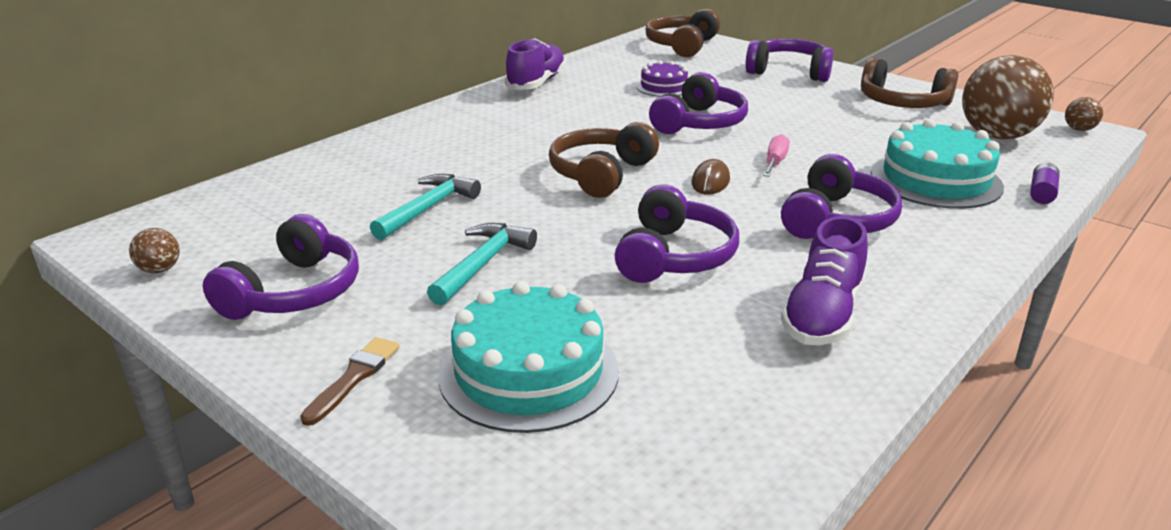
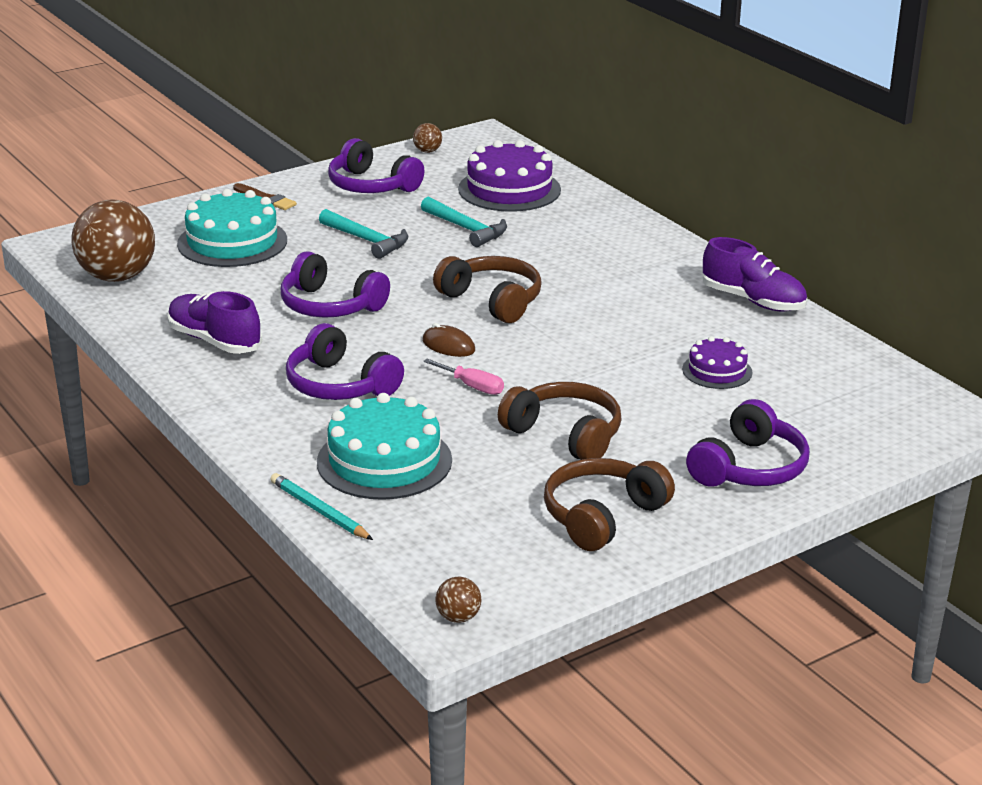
camera: 105 degrees right, 0 degrees up
brown headphones [645,9,720,57] -> brown headphones moved to [498,382,622,460]
purple headphones [649,72,748,134] -> none
brown ball [962,55,1054,139] -> brown ball moved to [71,199,155,282]
purple battery [1030,162,1060,204] -> turquoise pencil [270,473,373,540]
none -> purple cake [458,140,561,212]

